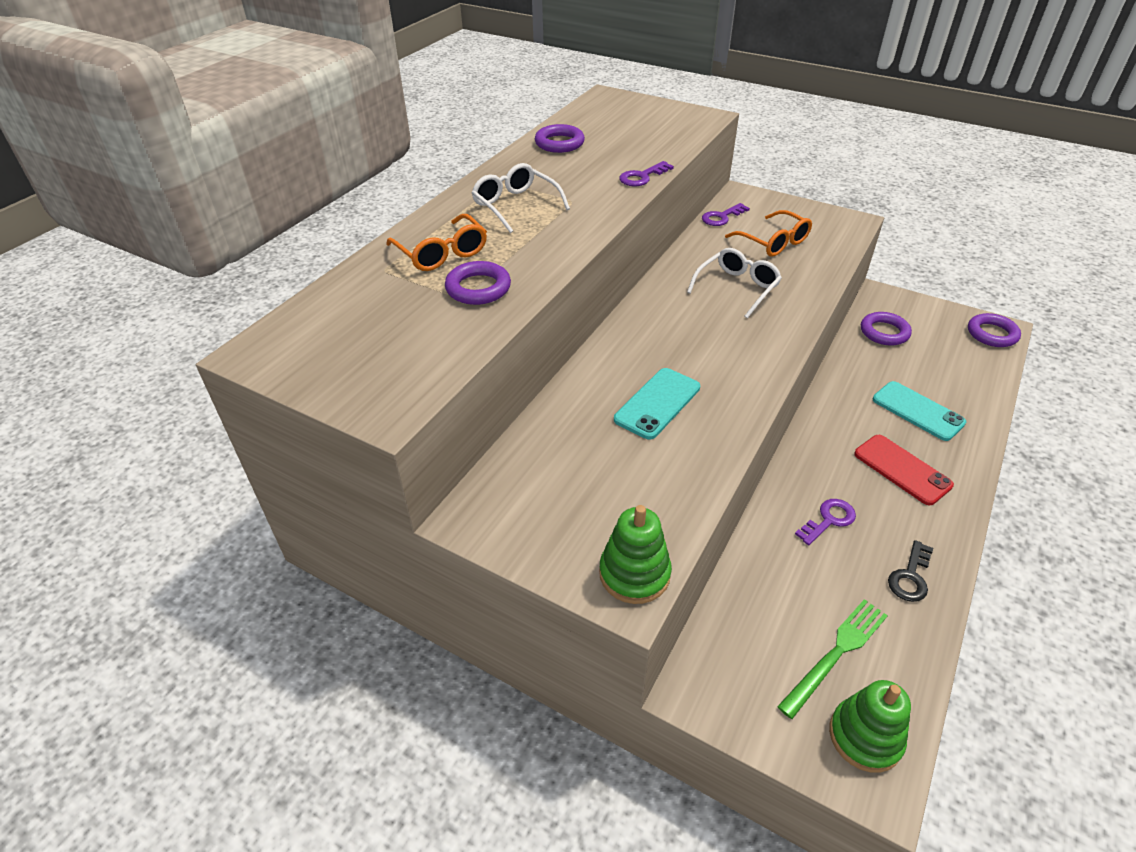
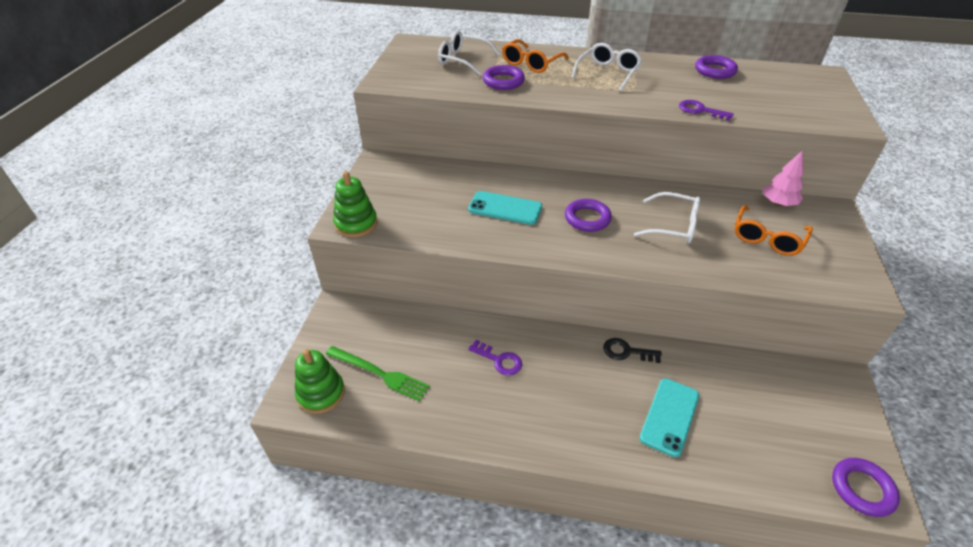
camera: 70 degrees right, 0 degrees up
purple key [702,203,750,226] -> pink tree [763,151,804,206]
red phone [854,435,954,505] -> none
purple ring [861,312,912,346] -> purple ring moved to [565,199,612,232]
black key [888,540,933,602] -> black key moved to [603,338,662,363]
none -> white glasses [438,31,500,76]

